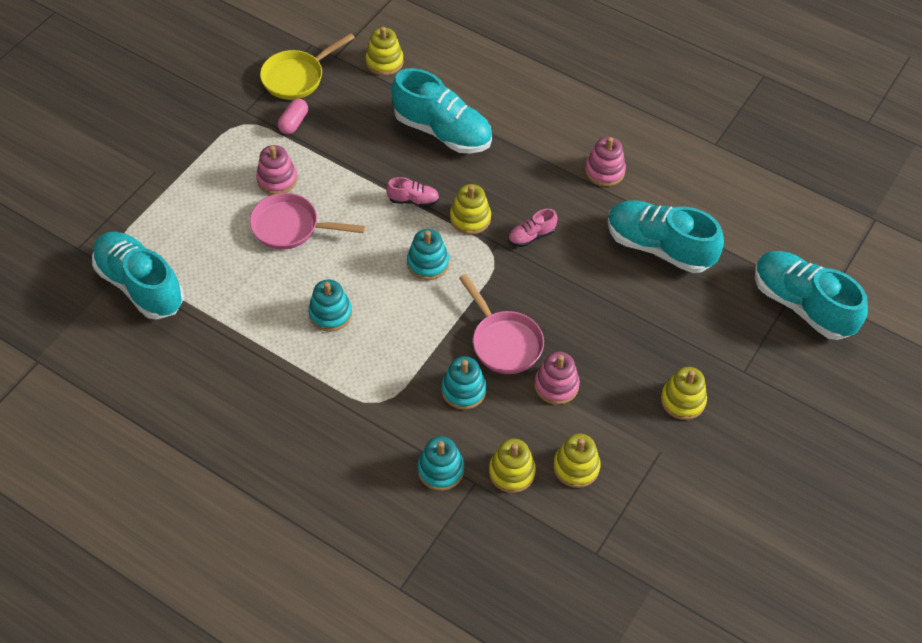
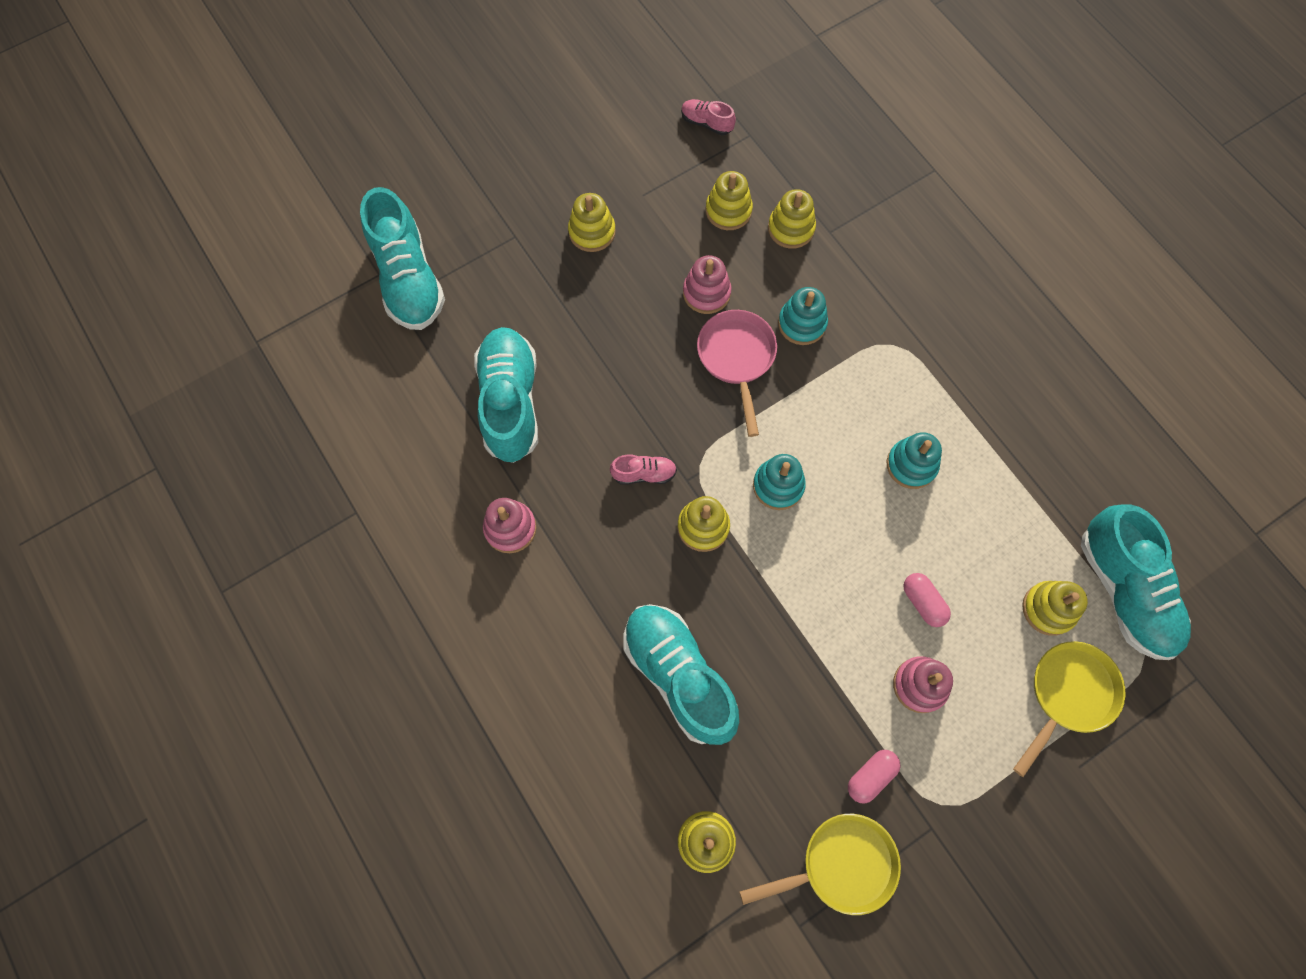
camera: 155 degrees left, 15 degrees up
pink pan [250,193,365,250] -> pink capsule [903,573,951,627]
pink shoe [386,177,439,207] -> pink shoe moved to [681,99,736,135]
turquoise stacking toy [418,436,464,491] -> none
turquoise shoe [607,200,724,273] -> turquoise shoe turned 150 degrees counterclockwise [474,327,538,463]
none -> yellow pan [1013,641,1125,777]
none -> yellow stacking toy [1022,581,1088,636]

